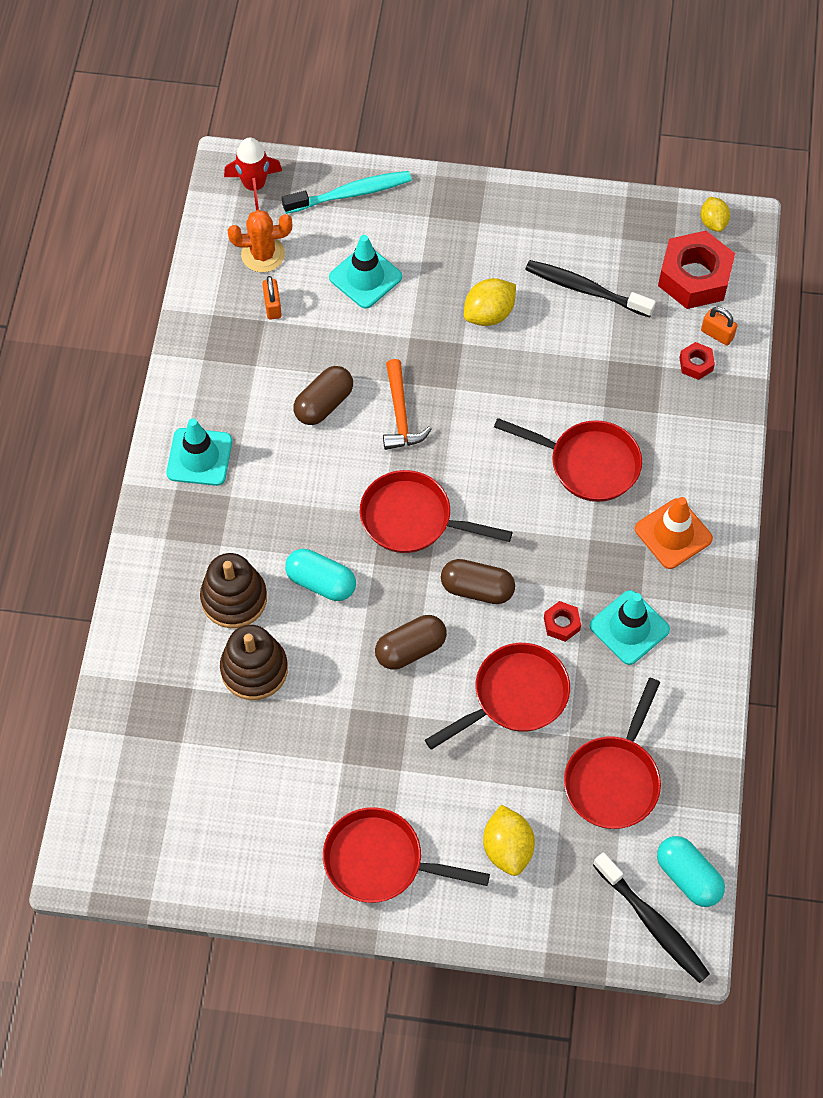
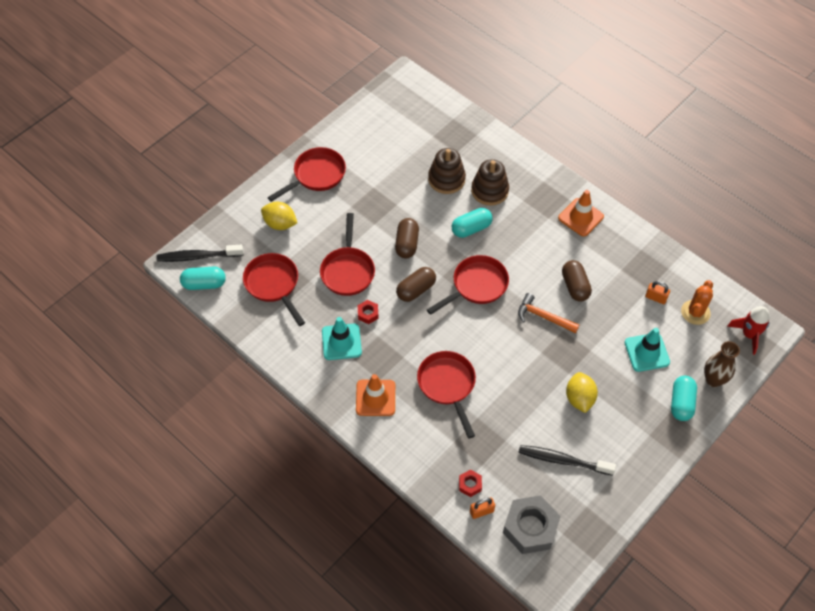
camera: 125 degrees right, 5 degrees down
turquoise traffic cone [167,418,232,486] -> orange traffic cone [558,190,604,236]
turquoise toothbrush [282,171,412,214] -> brown vase [704,341,740,387]
red pan [494,418,642,502] -> red pan turned 105 degrees clockwise [417,351,476,439]
black toothbrush [525,260,656,318] -> black toothbrush turned 135 degrees counterclockwise [518,445,616,475]
red nut [658,231,735,309] -> grey nut [503,495,561,554]
yellow lemon [701,197,730,232] -> none
none -> turquoise capsule [671,376,697,421]

